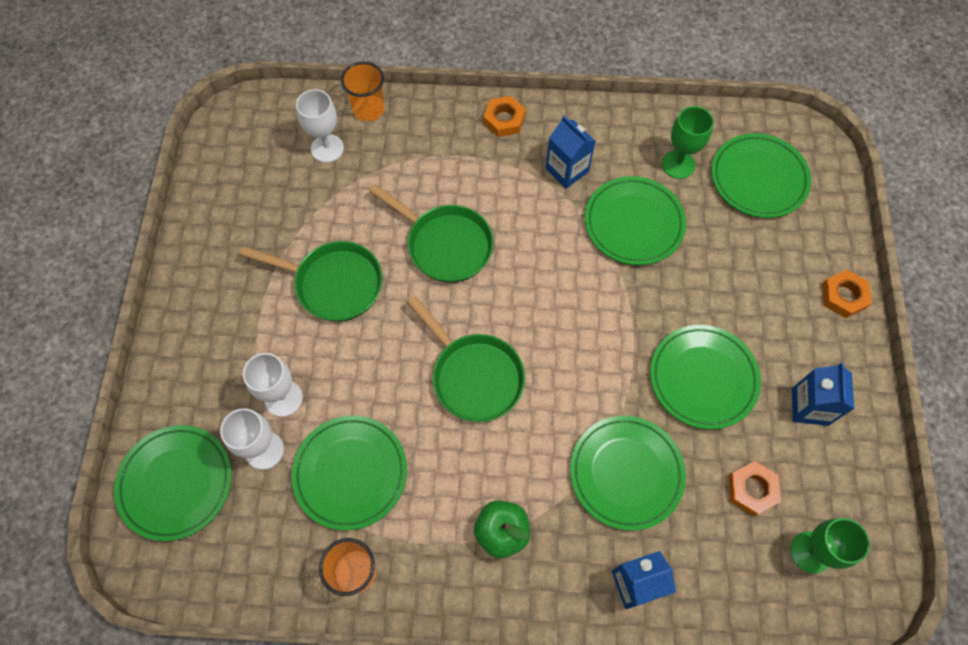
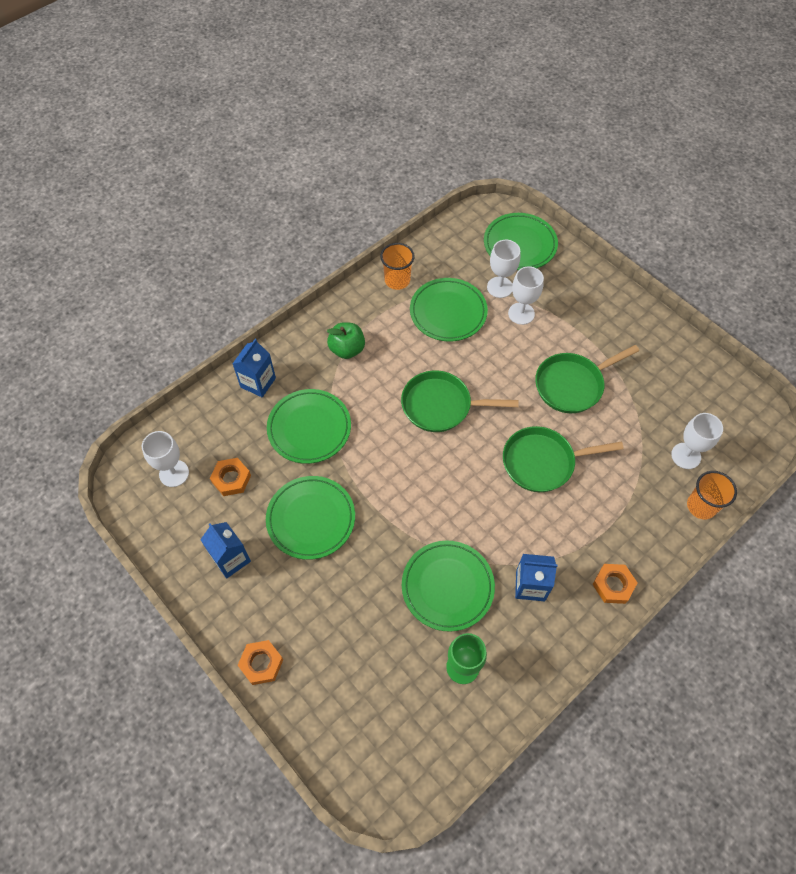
camera: 135 degrees right, 5 degrees down
green plate [711,133,811,218] -> none
green goblet [790,518,870,573] -> white goblet [142,431,189,487]

